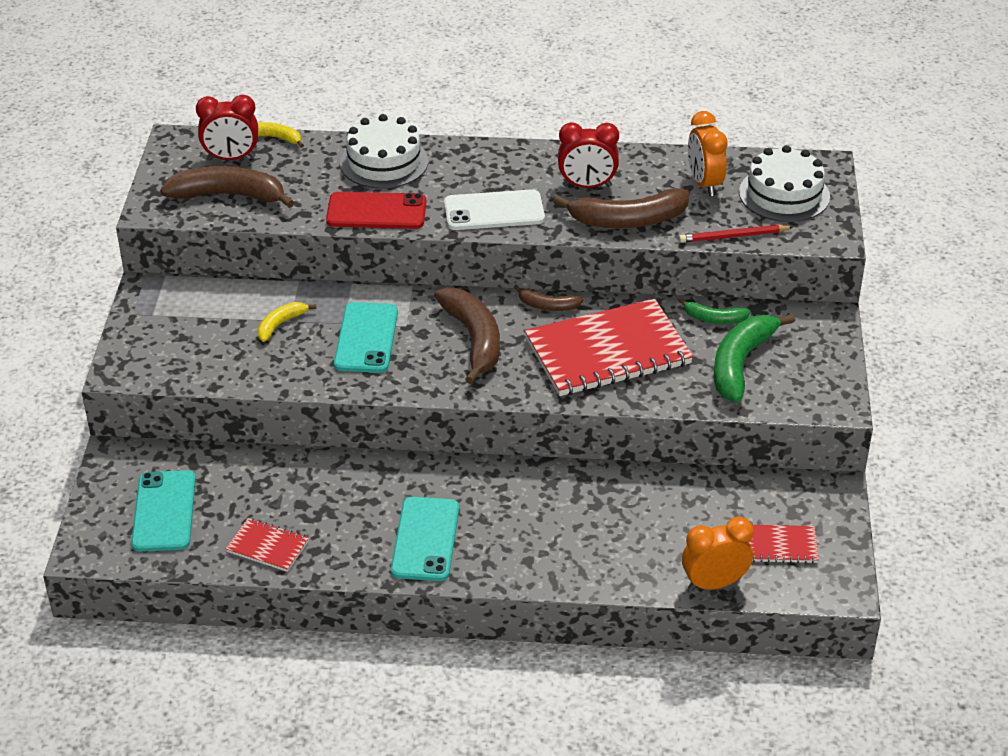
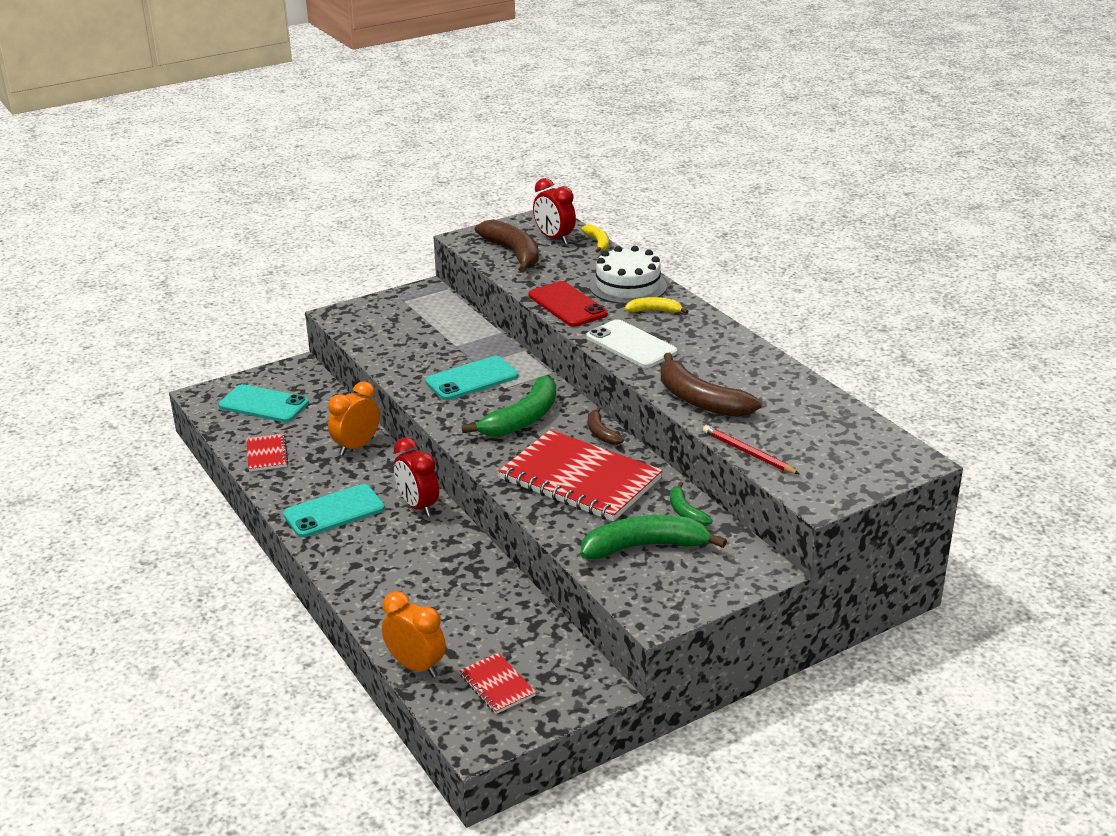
camera: 55 degrees right, 10 degrees down
turquoise phone [131,470,196,552] -> turquoise phone turned 60 degrees clockwise [218,384,309,422]
yellow banana [258,302,317,342] -> yellow banana moved to [625,297,688,314]
brown banana [434,287,500,384] -> green banana [462,375,556,437]
red clock [558,122,619,188] -> red clock moved to [394,437,439,517]
orange clock [688,111,728,196] -> orange clock moved to [328,381,380,456]
white cake [739,145,830,222] -> none

